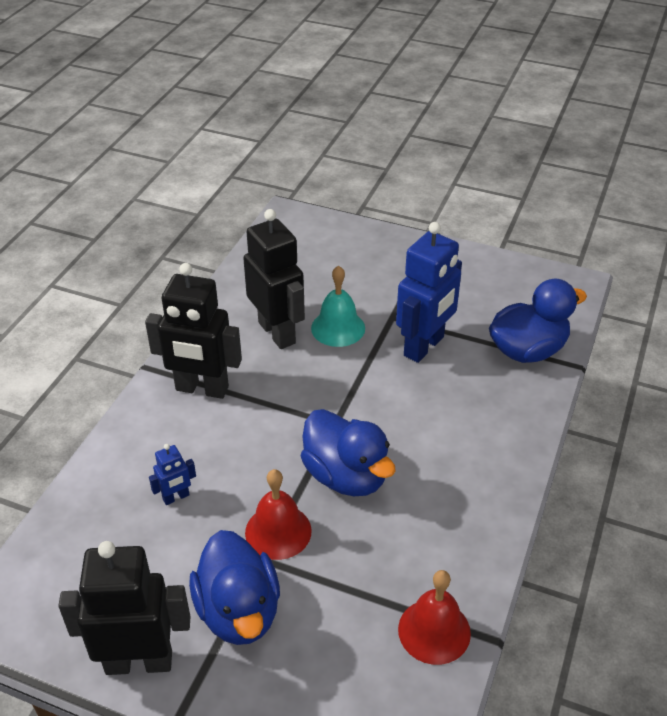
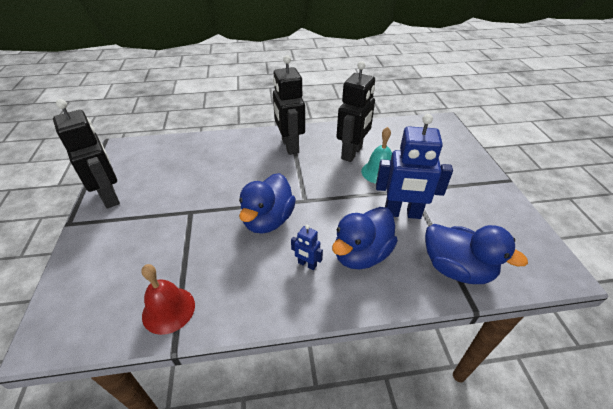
camera: 60 degrees right, 0 degrees up
blue robot [149,444,196,505] -> blue robot moved to [291,225,323,270]
blue duck [189,530,280,645] -> blue duck moved to [332,207,398,270]
red bell [245,469,312,560] -> none

